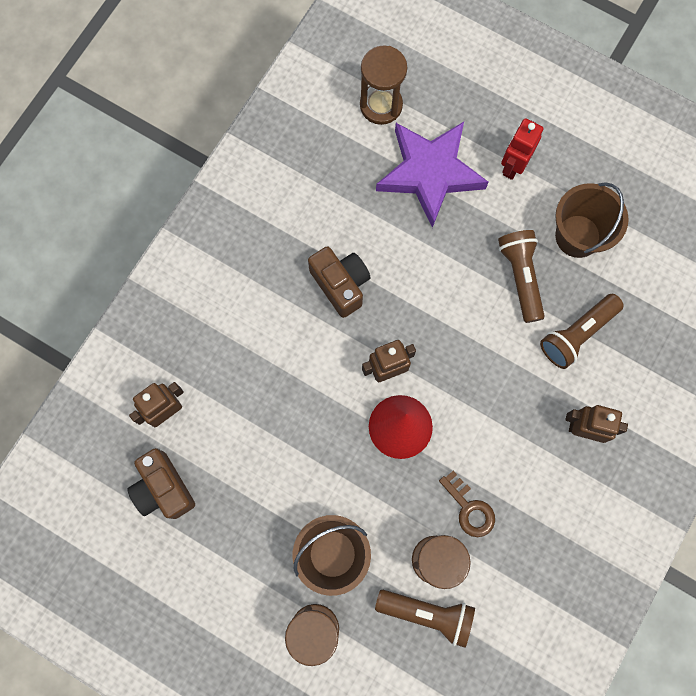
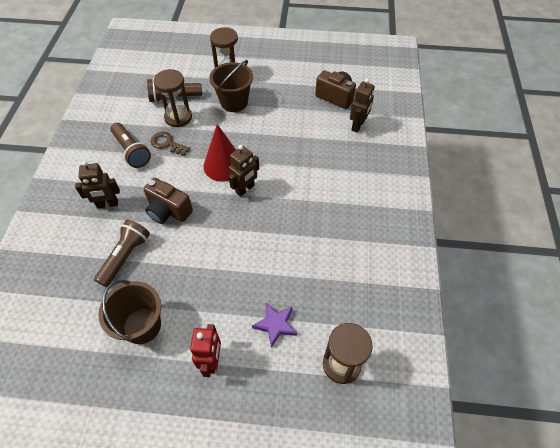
camera: 155 degrees right, 20 degrees down
brown camera [308,246,370,318] -> brown camera moved to [143,178,193,224]
purple star [376,122,489,228] -> purple star [252,303,297,348], size x0.49
brown flashlight [498,230,545,323] -> brown flashlight moved to [110,123,151,168]

